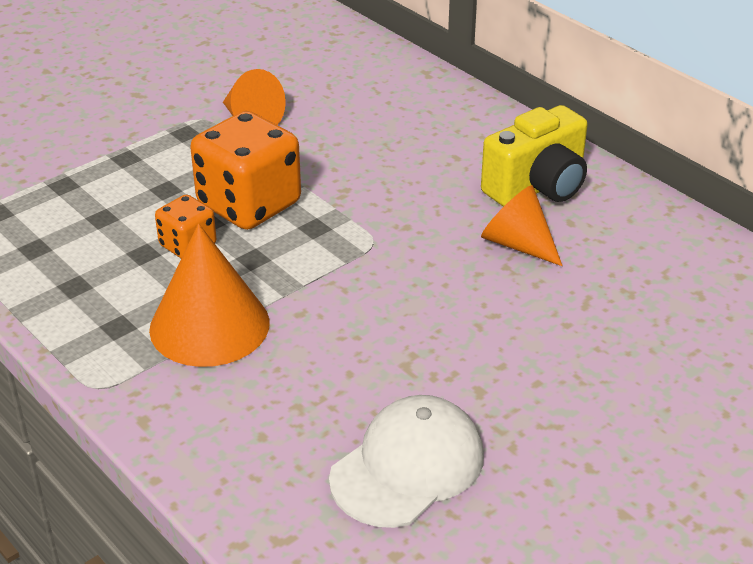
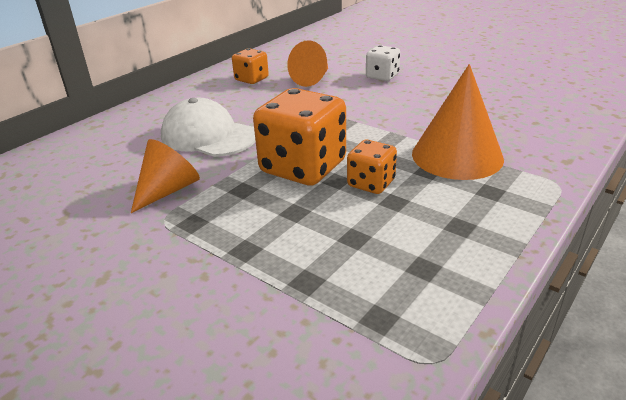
camera: 100 degrees left, 5 degrees down
white cap [329,395,484,528] -> white cap moved to [161,98,256,157]
yellow camera [481,105,588,206] -> orange dice [232,48,269,84]
none -> white dice [366,45,400,81]

